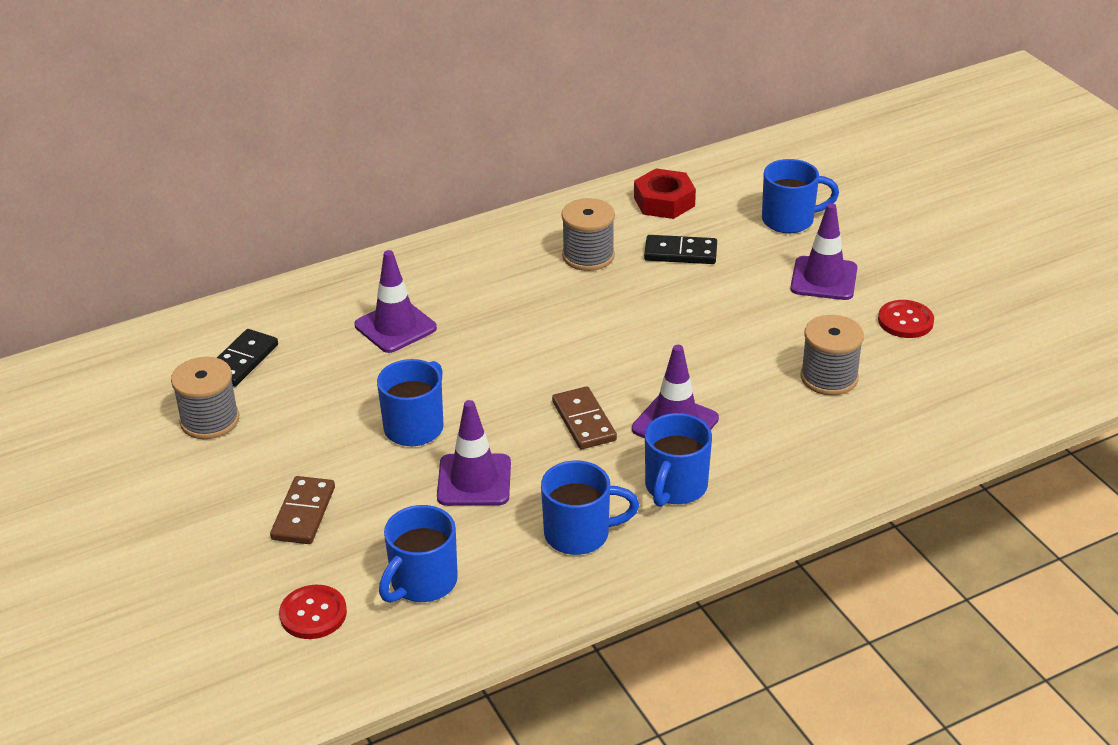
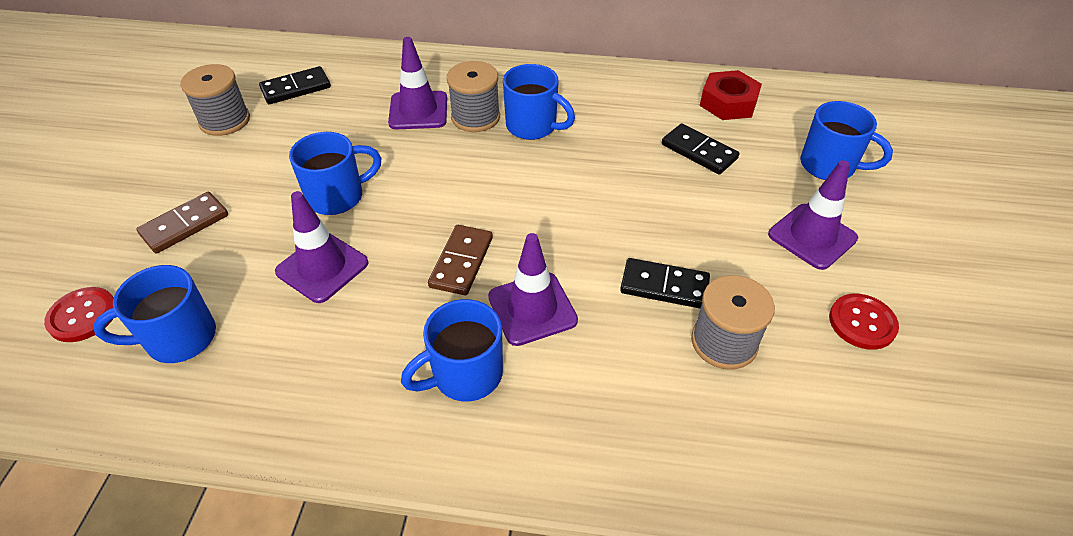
camera: 35 degrees right, 10 degrees up
blue mug [541,460,639,555] -> blue mug moved to [503,64,575,140]
grey spool [561,198,615,271] -> grey spool moved to [447,61,500,132]
none -> black domino [620,258,710,309]

